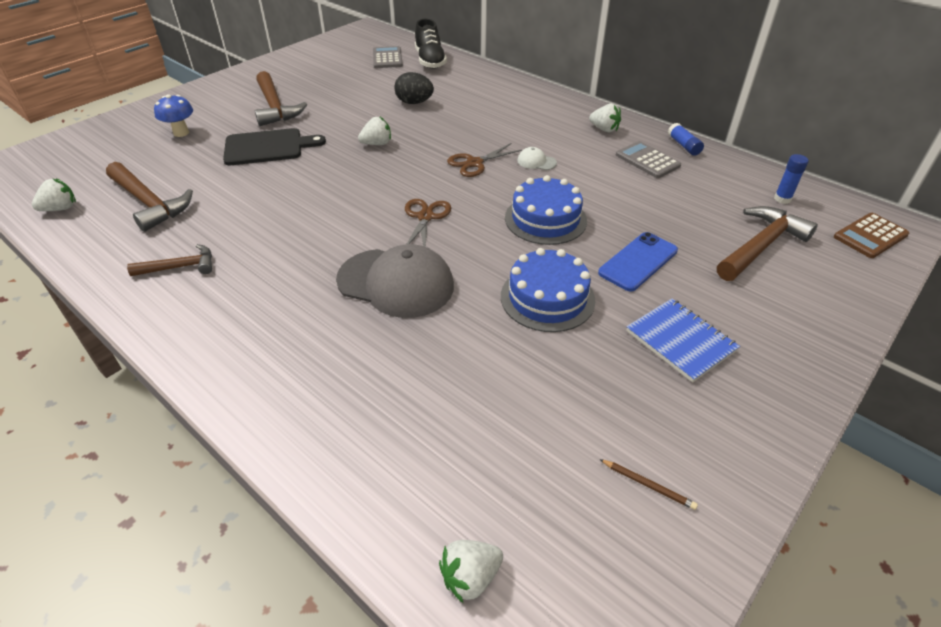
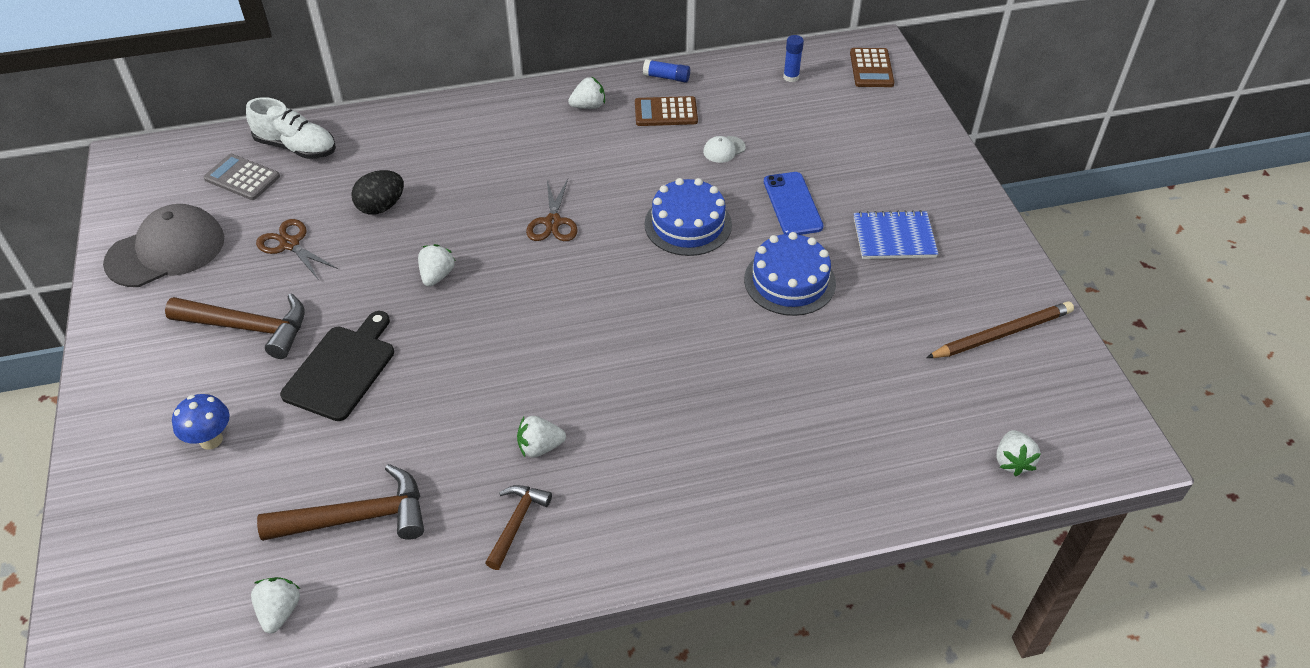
camera: 55 degrees left, 5 degrees up
grey cap [336,244,454,318] -> grey cap moved to [103,204,224,287]
brown scissors [405,199,451,247] -> brown scissors moved to [256,219,338,279]
black shoe [415,19,447,69] -> white shoe [246,97,336,159]
white cap [517,147,557,170] -> white cap moved to [703,136,746,163]
brown pencil [600,459,698,510] -> brown pencil [926,302,1074,358], size x2.20
grey calculator [616,141,681,178] -> brown calculator [635,96,698,126]
brown hammer [717,206,818,281] -> none
none -> white strawberry [517,416,566,458]

